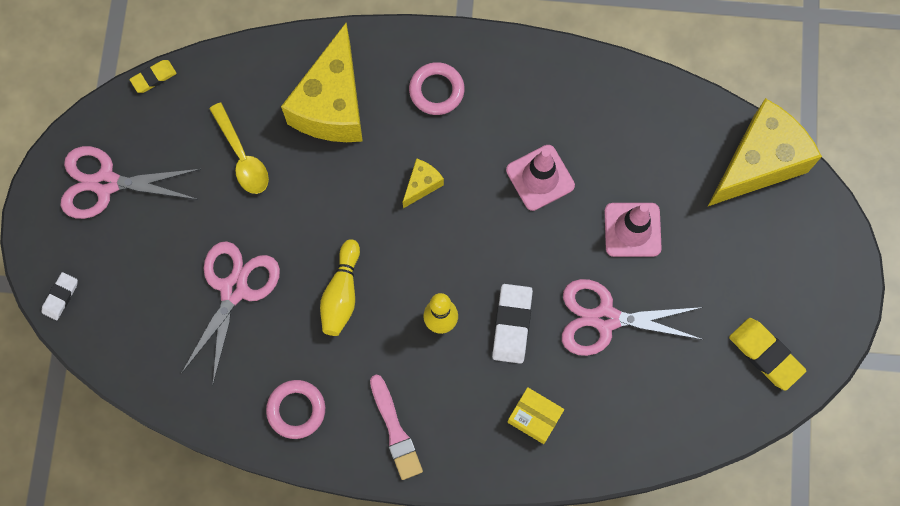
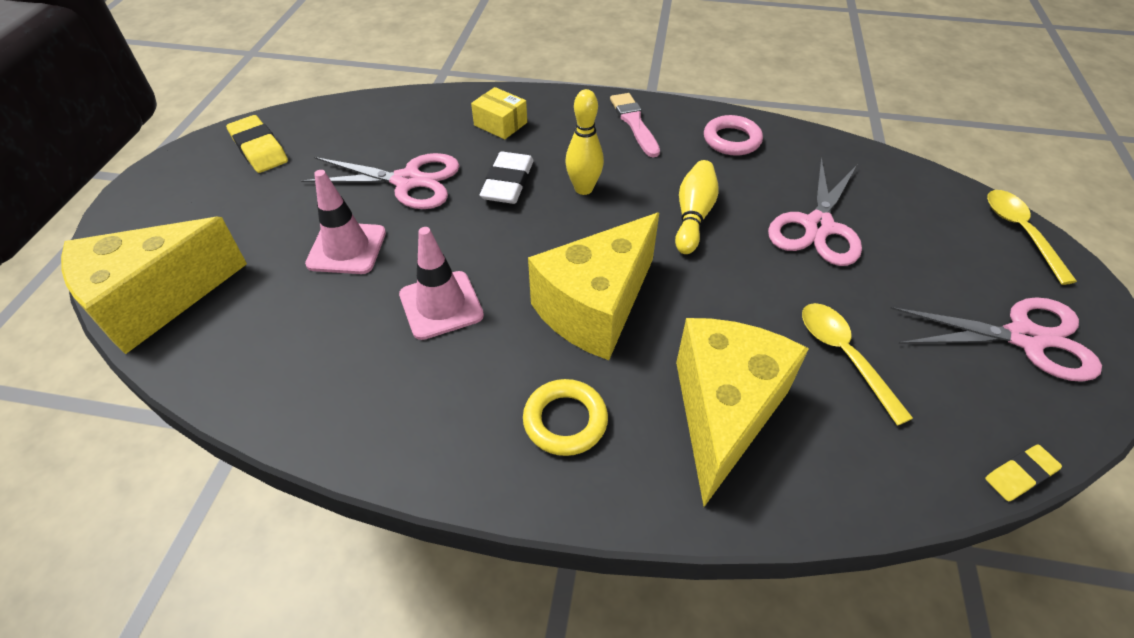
camera: 175 degrees left, 25 degrees down
white eraser [41,272,78,320] -> yellow spoon [987,190,1077,285]
yellow cheese [403,158,444,208] -> yellow cheese [528,213,659,360], size x2.31
pink ring [409,62,465,115] -> yellow ring [523,379,608,456]

